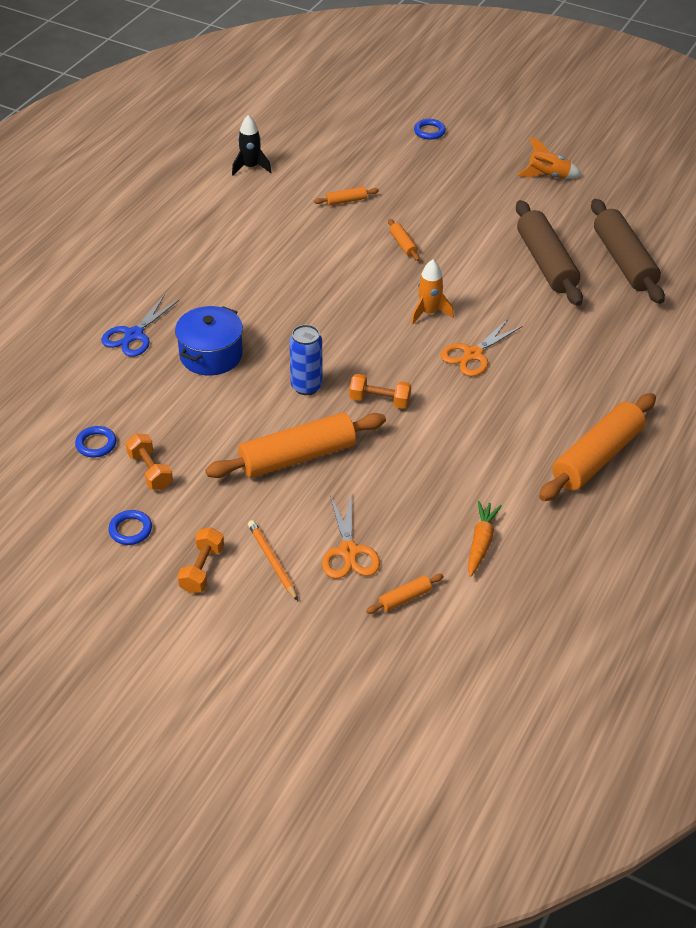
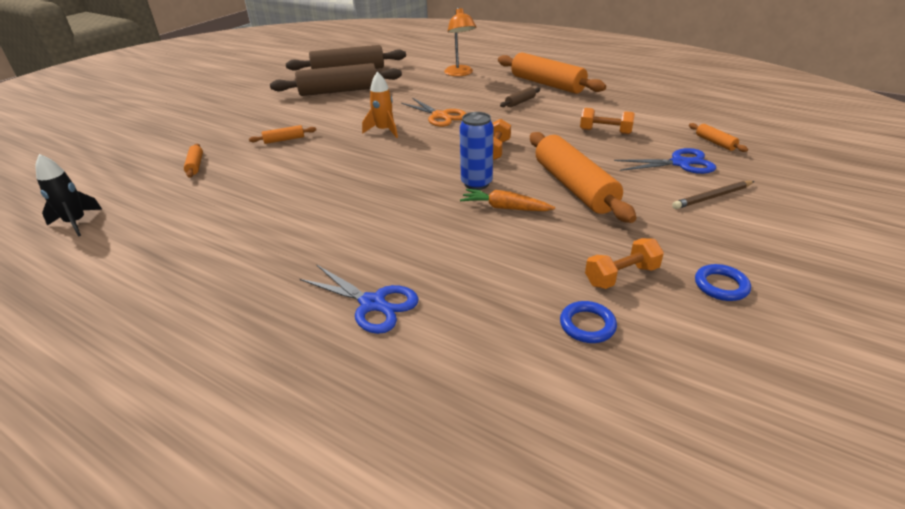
camera: 85 degrees left, 10 degrees down
blue pot [175,306,243,375] -> none
orange dumbbell [177,527,224,593] -> orange dumbbell moved to [580,108,635,134]
orange pencil [248,520,298,601] -> brown pencil [672,181,755,209]
orange scissors [322,494,380,579] -> blue scissors [614,148,716,174]
blue ring [414,119,446,140] -> none
orange carrot [468,501,502,577] -> orange carrot moved to [460,189,555,211]
orange rocket [517,137,582,179] -> none
none -> orange lamp [444,7,476,76]
none -> brown rolling pin [500,87,540,107]

